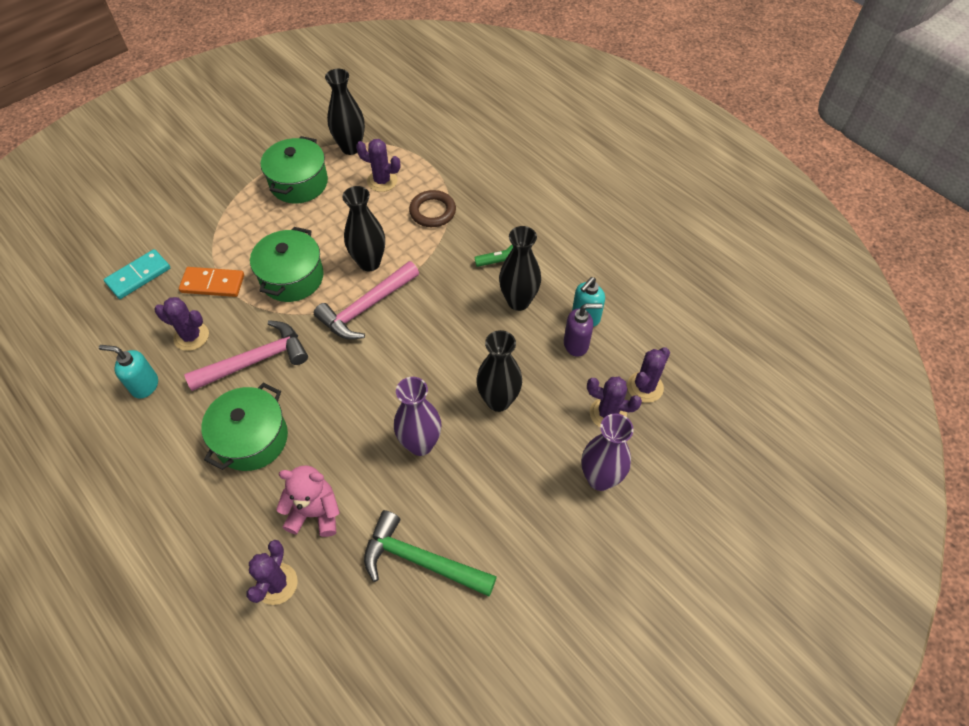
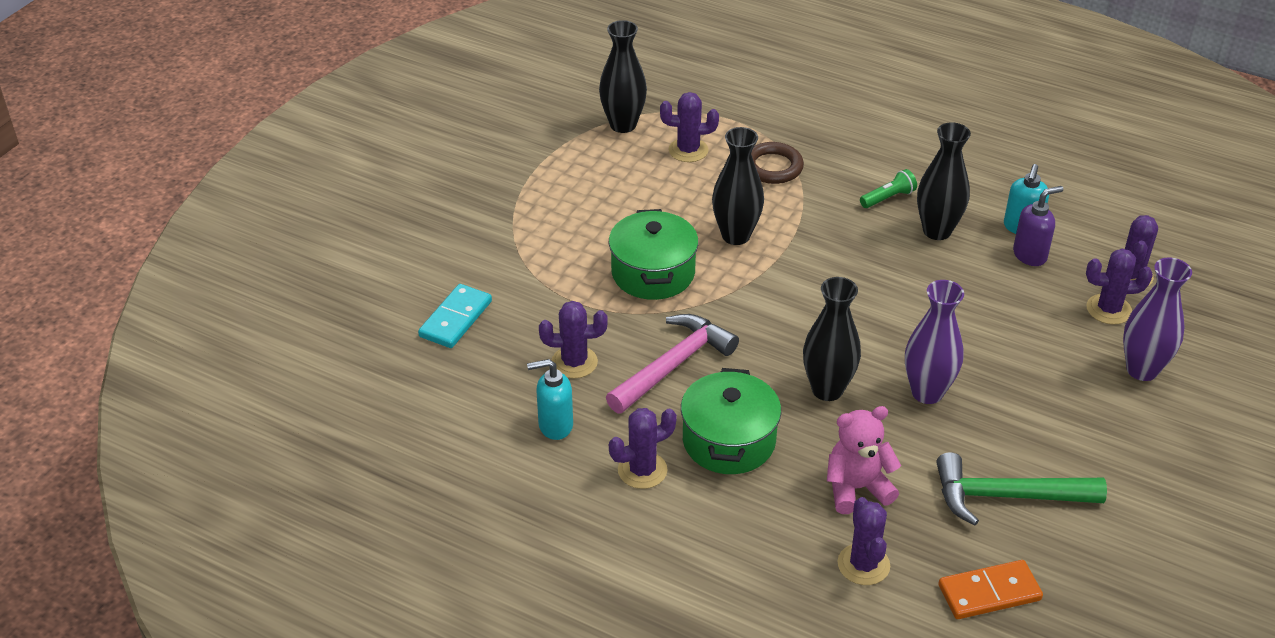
camera: 20 degrees left, 15 degrees down
orange domino [179,267,244,297] -> orange domino moved to [938,560,1043,619]
green pot [261,136,328,203] -> none
pink hammer [314,261,419,340] -> none
black vase [476,330,522,412] -> black vase moved to [803,277,861,401]
none -> purple cactus [609,408,677,489]

